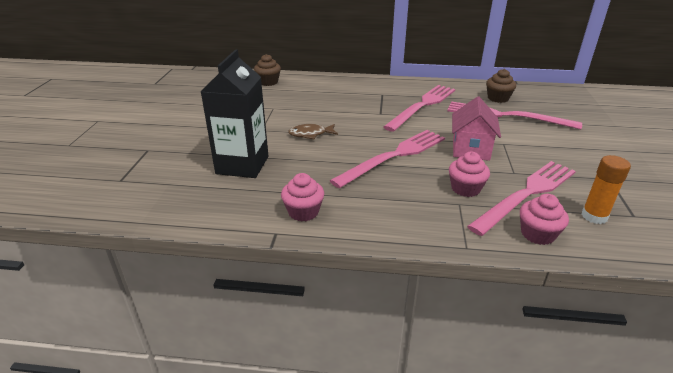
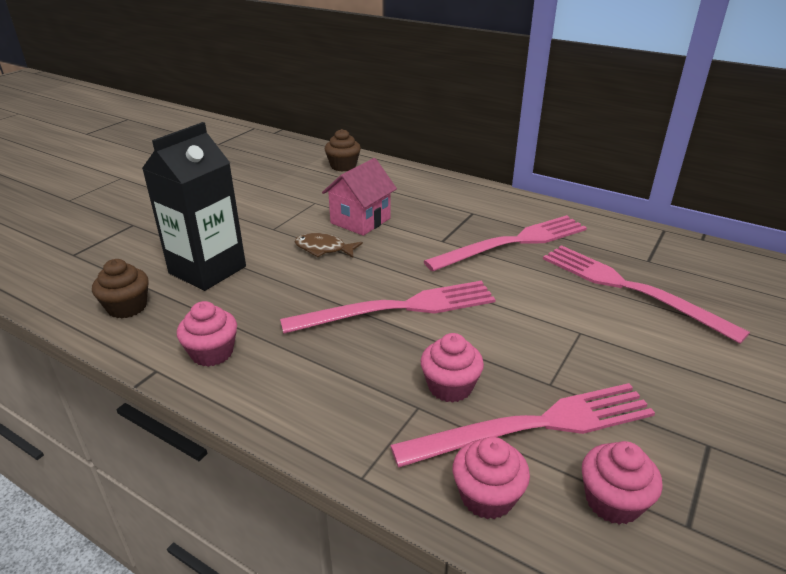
camera: 25 degrees right, 0 degrees up
pink house [452,96,501,161] -> pink house moved to [322,158,397,236]
brown cupcake [486,69,516,103] -> brown cupcake moved to [92,259,148,319]
orange glue stick [582,155,631,224] -> pink cupcake [582,441,663,525]

